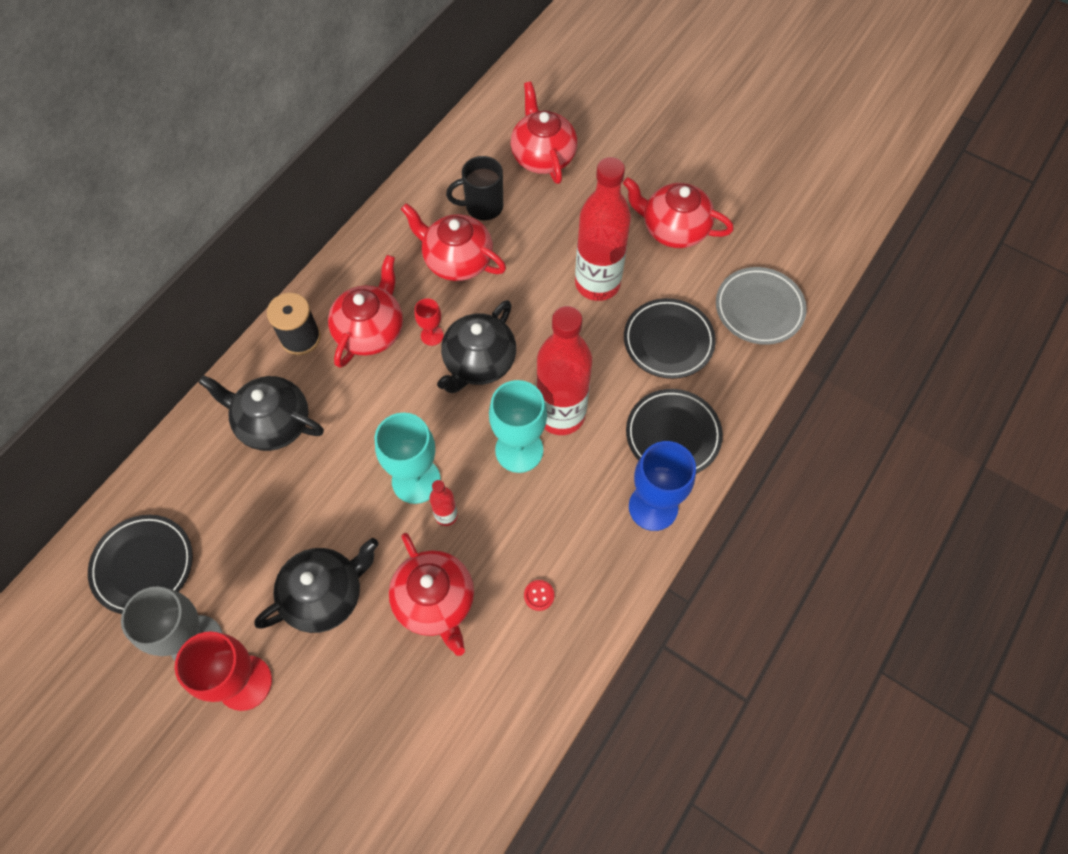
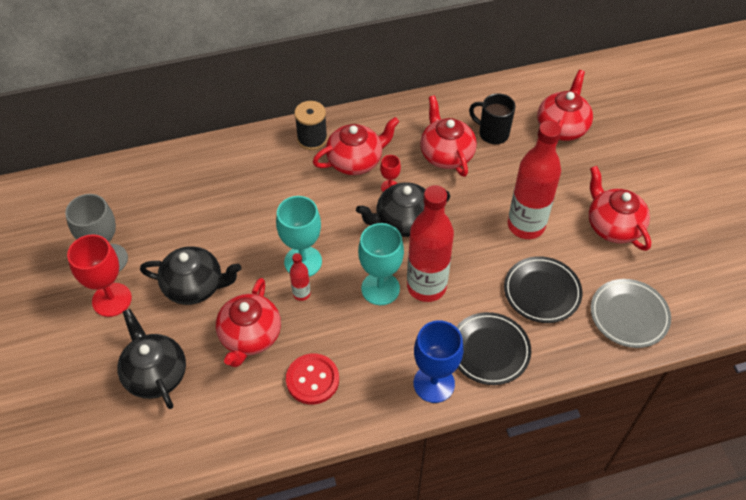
camera: 40 degrees right, 10 degrees down
black plate [88,515,193,614] -> none
black teapot [198,375,324,451] -> black teapot moved to [117,309,186,409]
red button [524,580,554,611] -> red button [286,354,339,405], size x2.18

